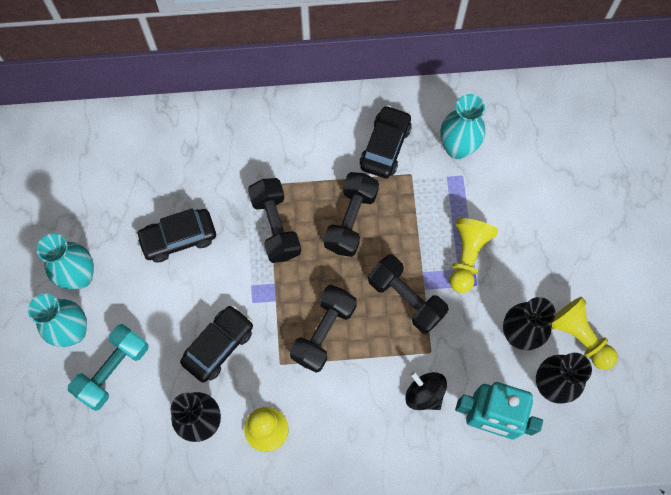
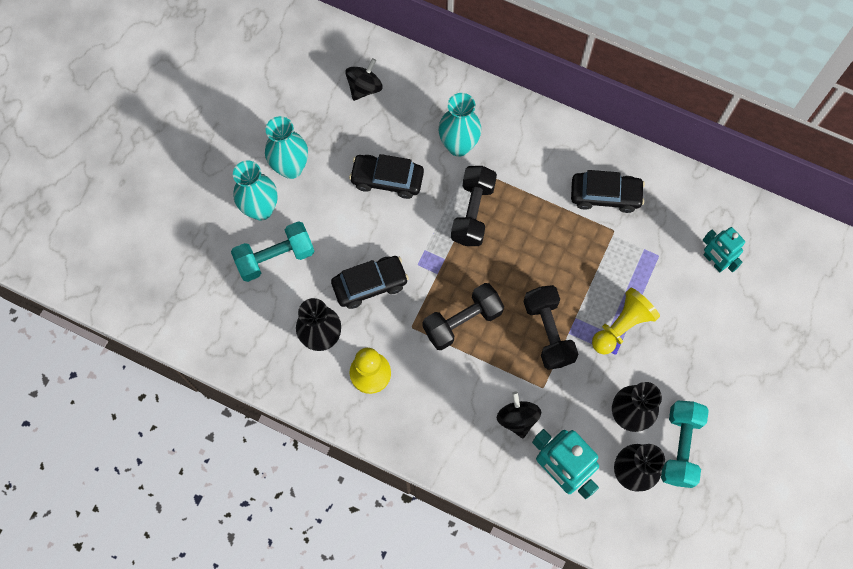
camera: 30 degrees right, 0 degrees up
black dumbbell [324,172,379,257] -> none
black car [359,105,412,178] -> black car turned 45 degrees clockwise [571,170,645,213]
turquoise vase [440,94,485,159] -> turquoise vase moved to [439,93,481,157]
yellow pawn [552,297,618,370] -> turquoise dumbbell [661,400,709,488]
none -> black spinning top [345,58,383,101]
none -> turquoise robot [703,227,745,272]

